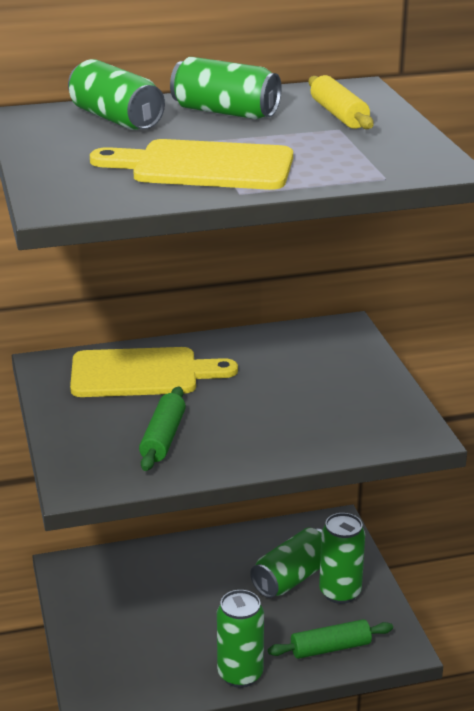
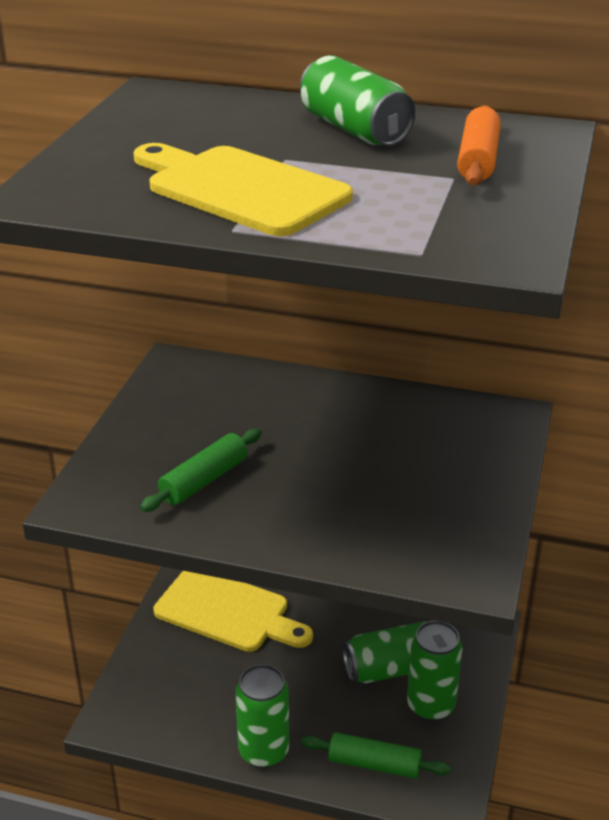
camera: 30 degrees right, 5 degrees up
green can [68,59,165,130] -> none
yellow cutting board [70,347,238,397] -> yellow cutting board moved to [153,571,313,652]
yellow rolling pin [308,75,374,129] -> orange rolling pin [457,105,501,186]

